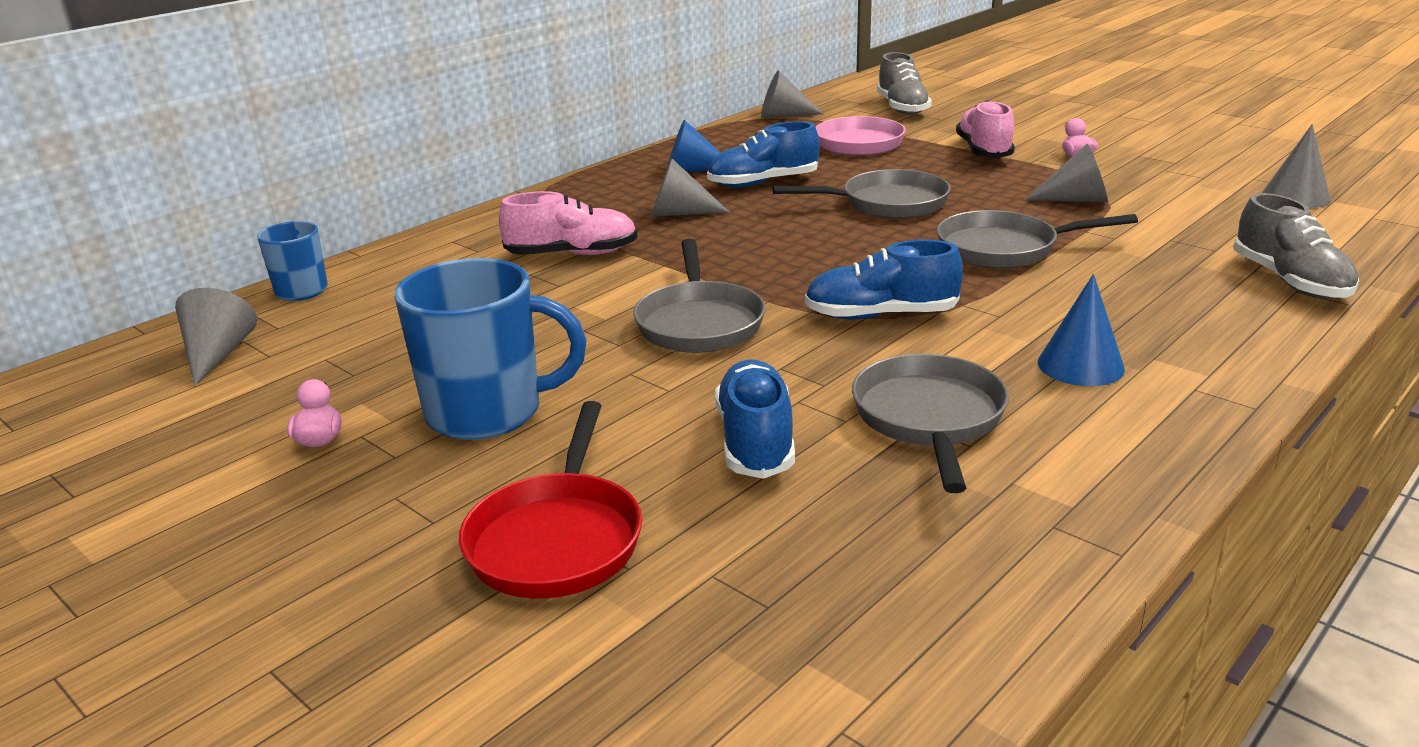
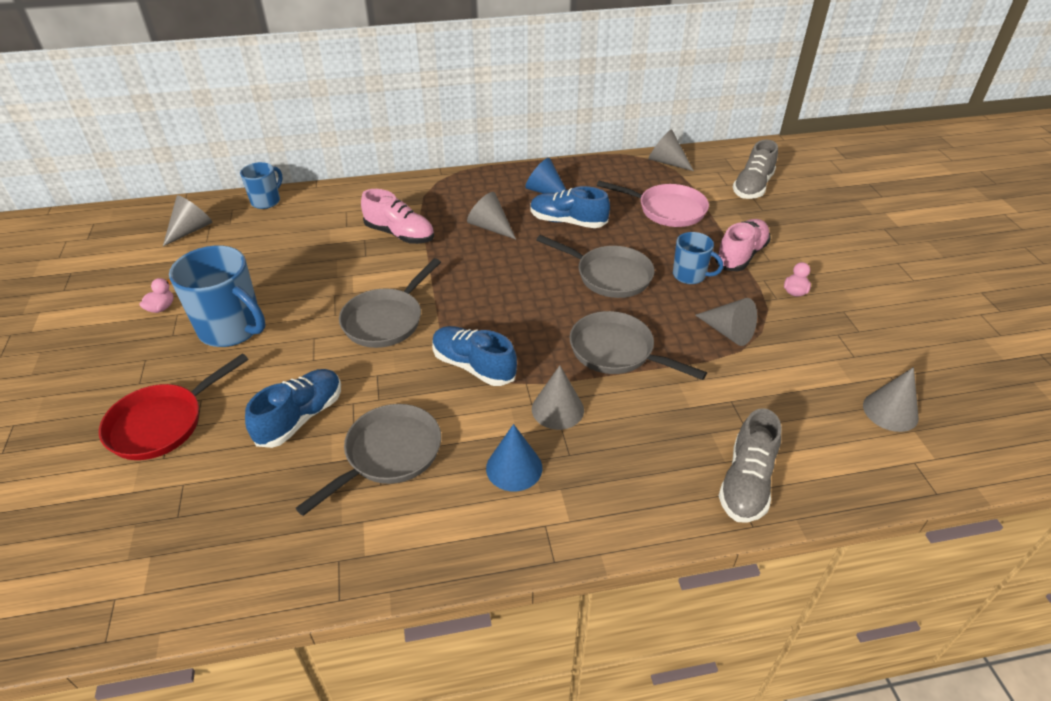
camera: 35 degrees right, 15 degrees up
none -> grey cone [532,365,584,430]
none -> blue mug [673,232,723,284]

